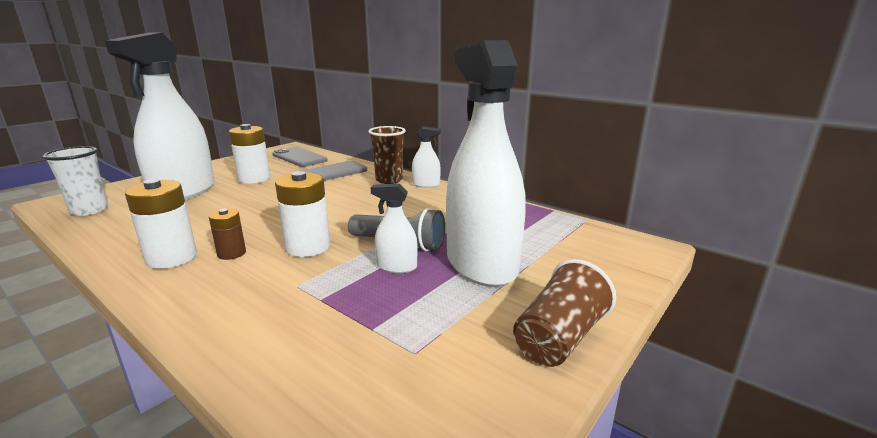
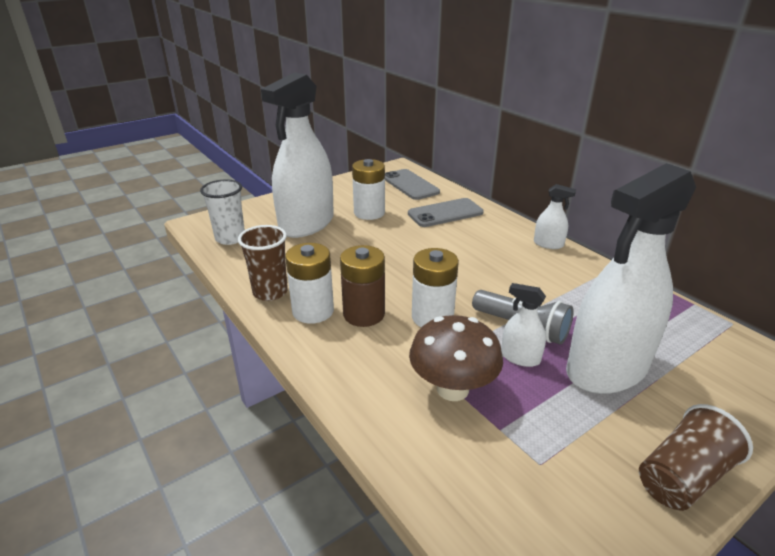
camera: 15 degrees right, 10 degrees up
brown battery [209,209,246,260] -> brown battery [340,245,385,327], size x1.69
brown cup [369,126,406,184] -> brown cup moved to [238,225,288,301]
white spray bottle [446,40,526,287] -> white spray bottle turned 120 degrees counterclockwise [566,163,696,394]
none -> brown mushroom [409,315,503,401]

